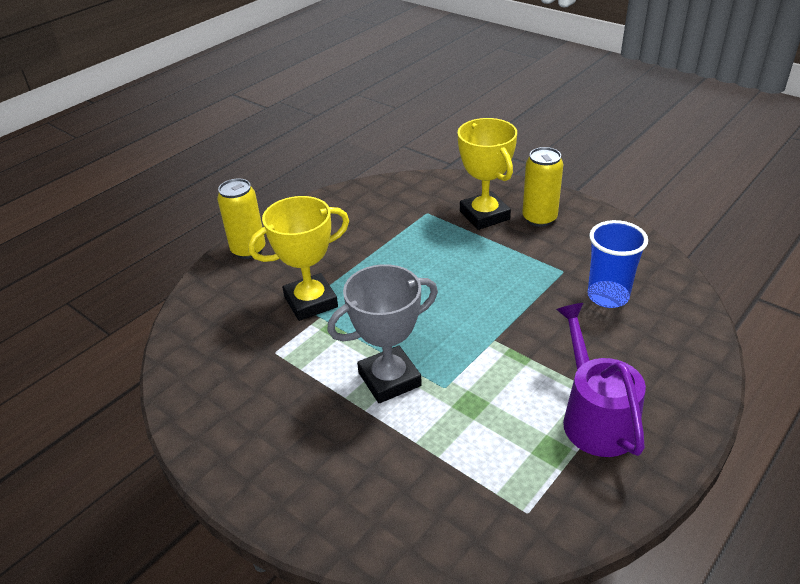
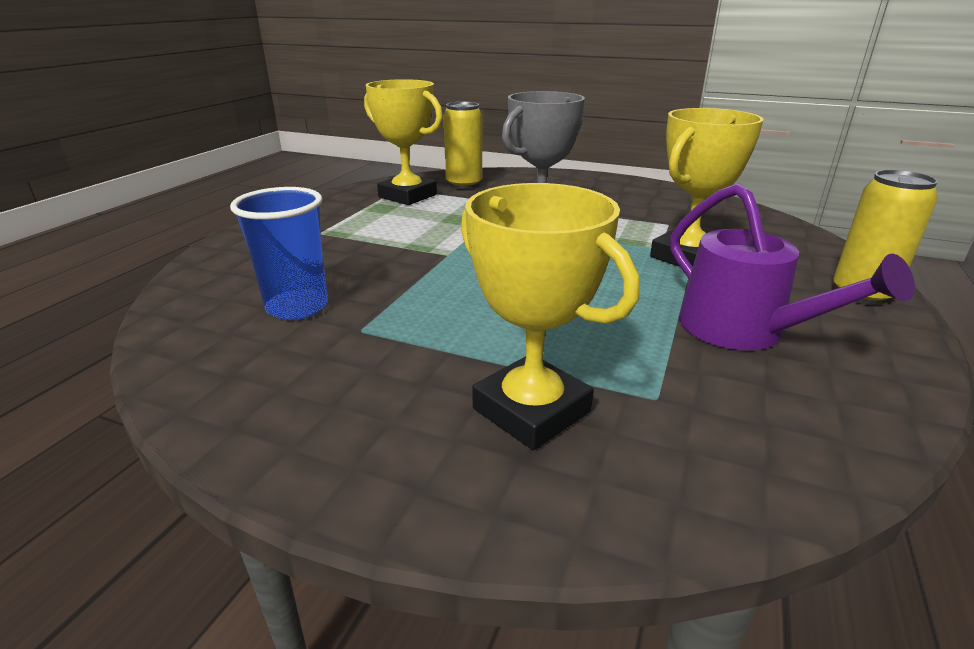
camera: 160 degrees right, 10 degrees down
yellow can [522,147,563,227] -> yellow can moved to [443,102,482,189]
purple watering can [556,303,646,457] -> purple watering can moved to [670,184,915,350]
none -> yellow trophy [364,79,443,205]

